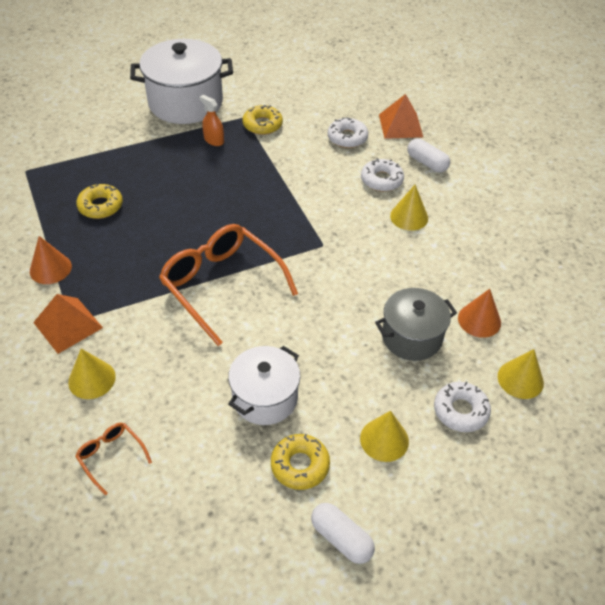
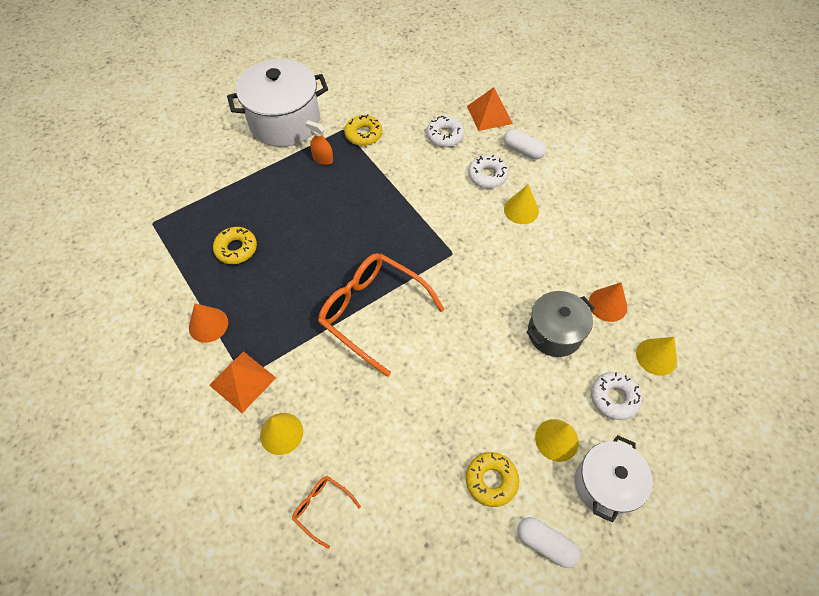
camera: 10 degrees left, 10 degrees up
white pot [228,346,300,425] -> white pot moved to [575,435,653,522]

